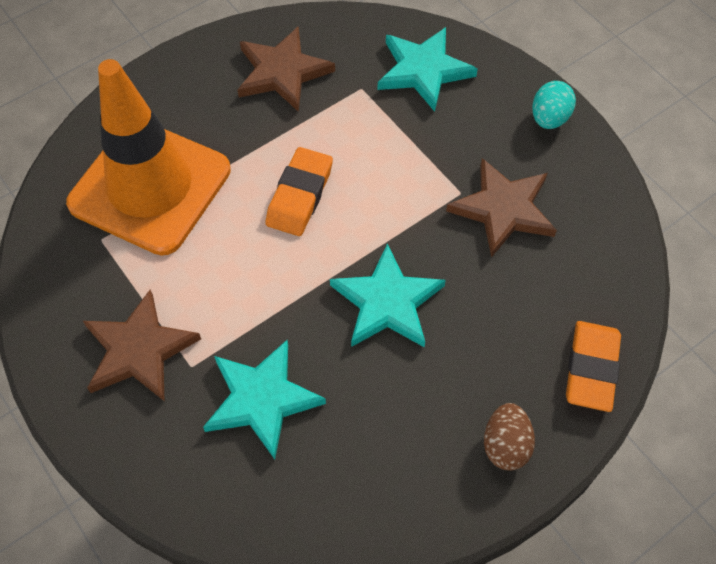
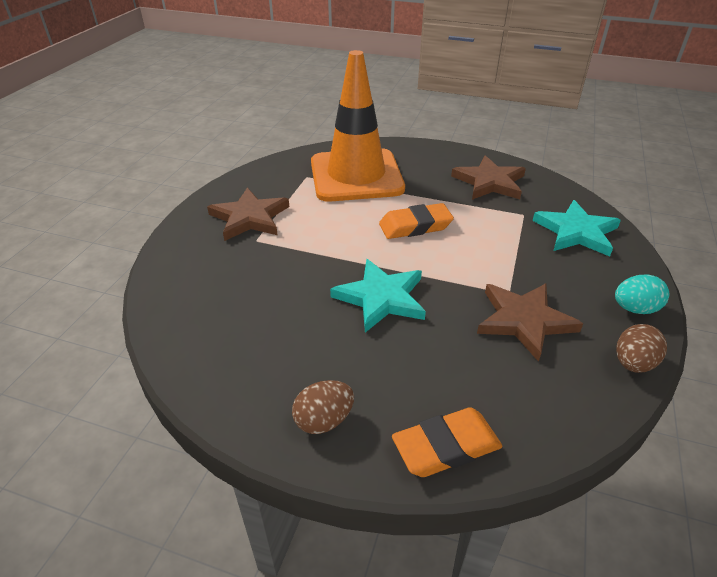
camera: 55 degrees right, 20 degrees down
turquoise star [203,340,326,459] -> none
none -> brown egg [616,324,667,373]

